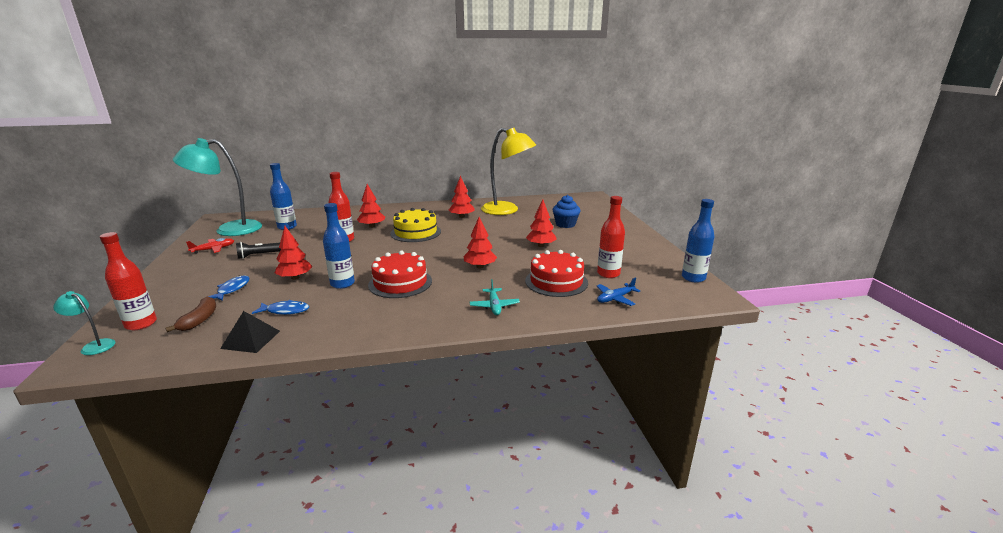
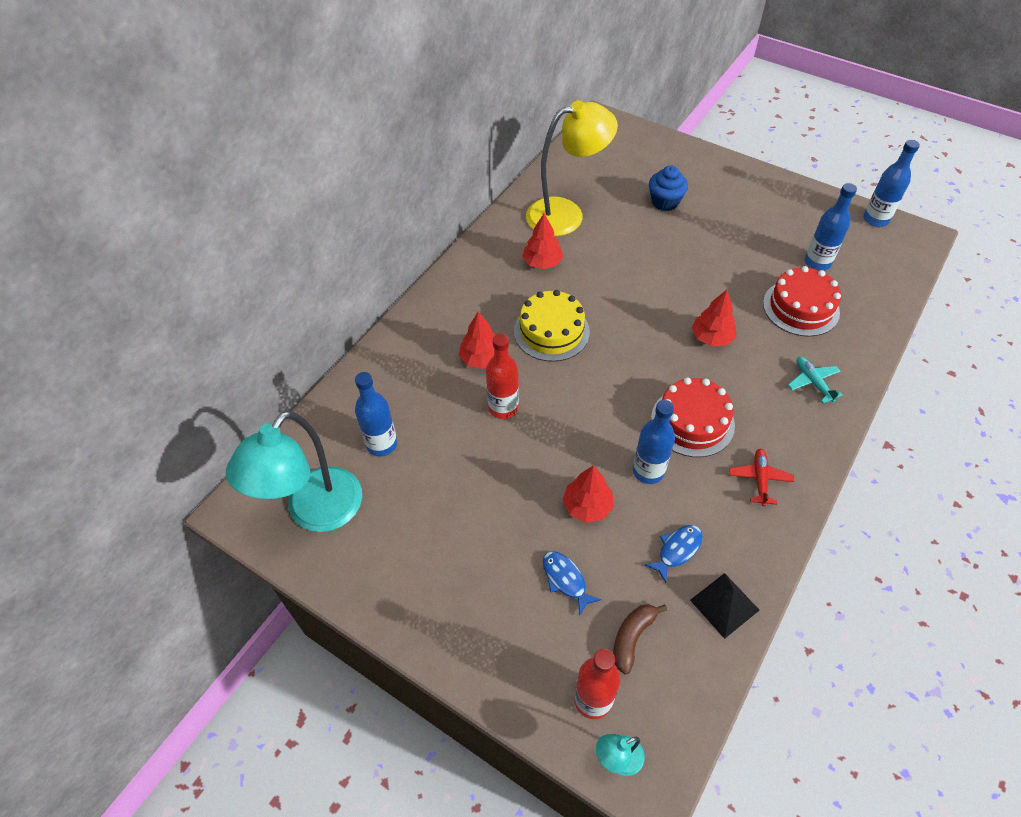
camera: 45 degrees left, 30 degrees up
brown banana [166,296,216,332] -> brown banana turned 105 degrees counterclockwise [613,604,667,674]
red plane [186,238,234,254] -> red plane moved to [729,448,794,506]
black flashlight [236,242,281,259] -> none
turquoise plane [470,279,520,315] -> turquoise plane turned 150 degrees counterclockwise [788,357,843,404]
red tree [526,200,557,247] -> none
red bottle [597,196,625,278] -> blue bottle [805,183,857,271]
blue plane [597,278,640,306] -> none

